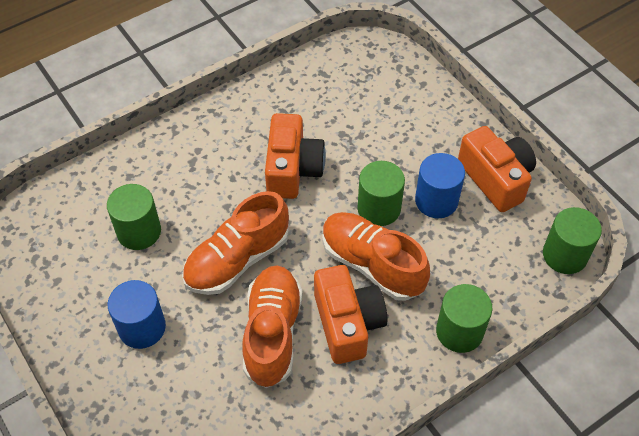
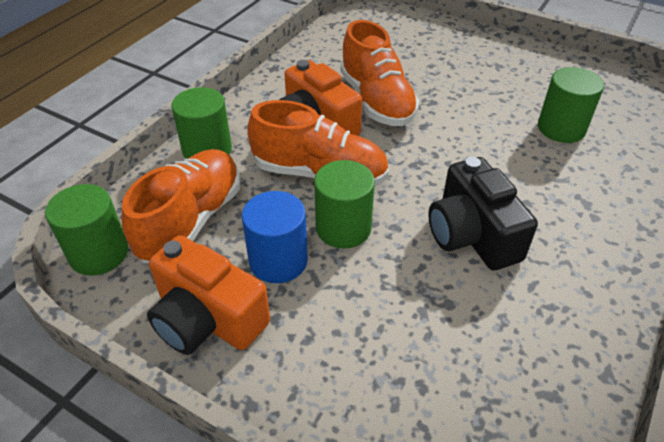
camera: 155 degrees right, 10 degrees down
blue cylinder [108,280,166,349] -> none
orange shoe [182,191,289,295] -> orange shoe moved to [122,149,241,263]
orange camera [265,113,326,199] -> black camera [428,157,538,270]

